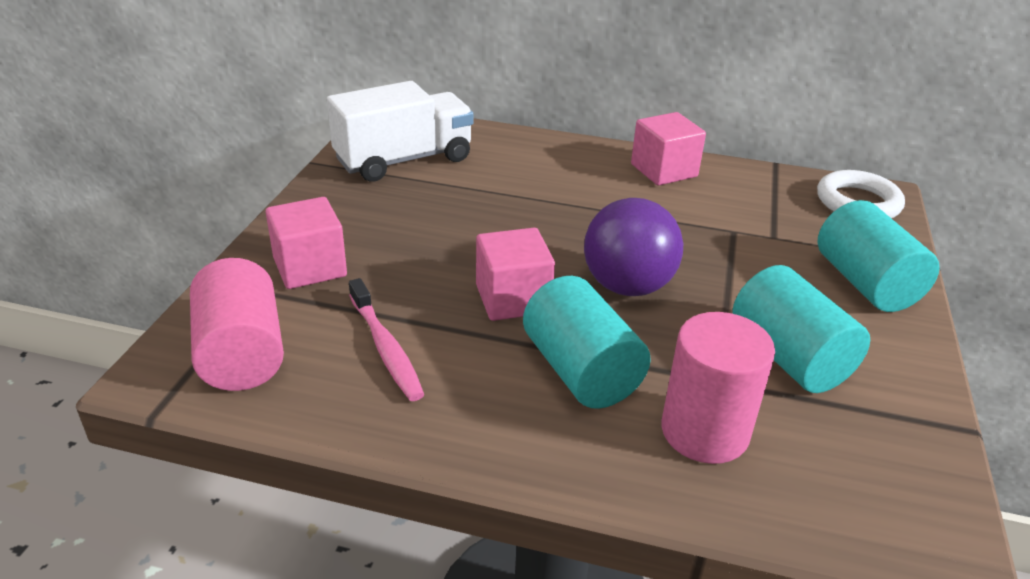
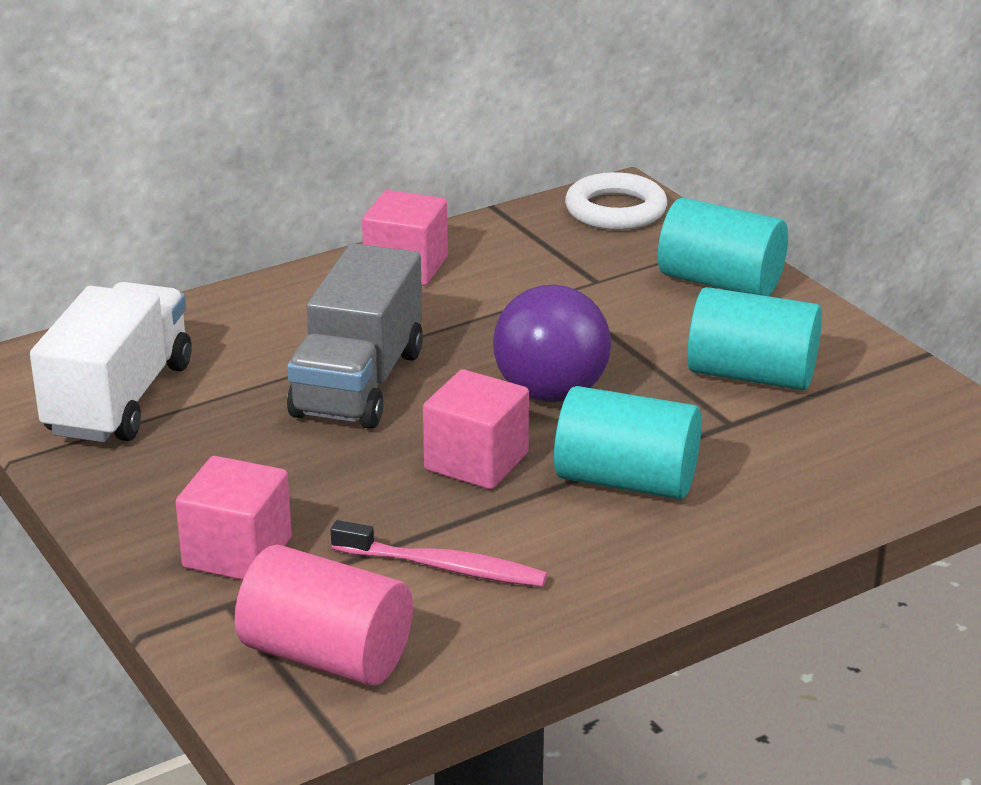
camera: 45 degrees left, 5 degrees down
pink cylinder [662,312,775,464] -> none
none -> grey truck [287,243,423,429]

